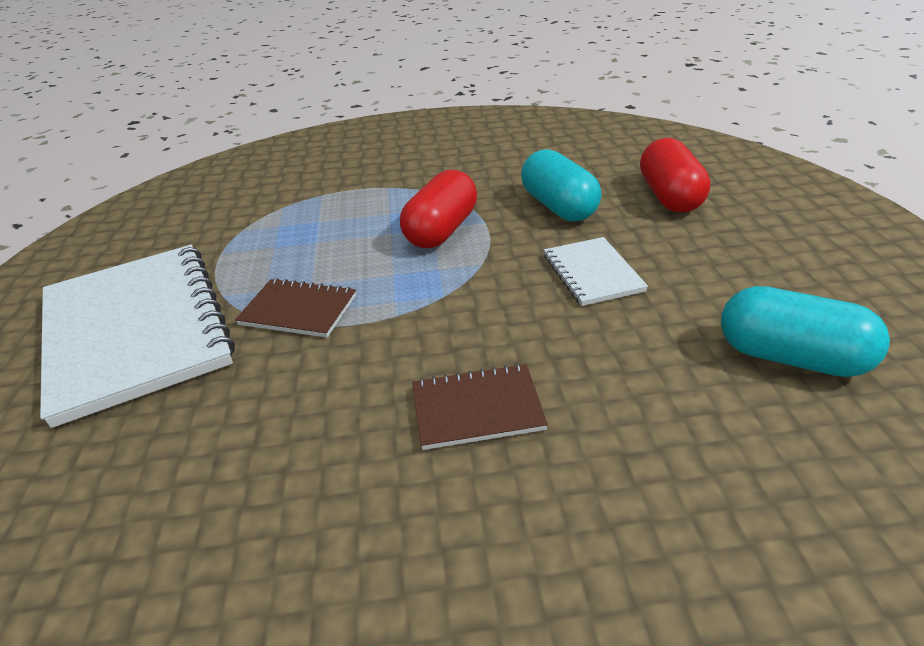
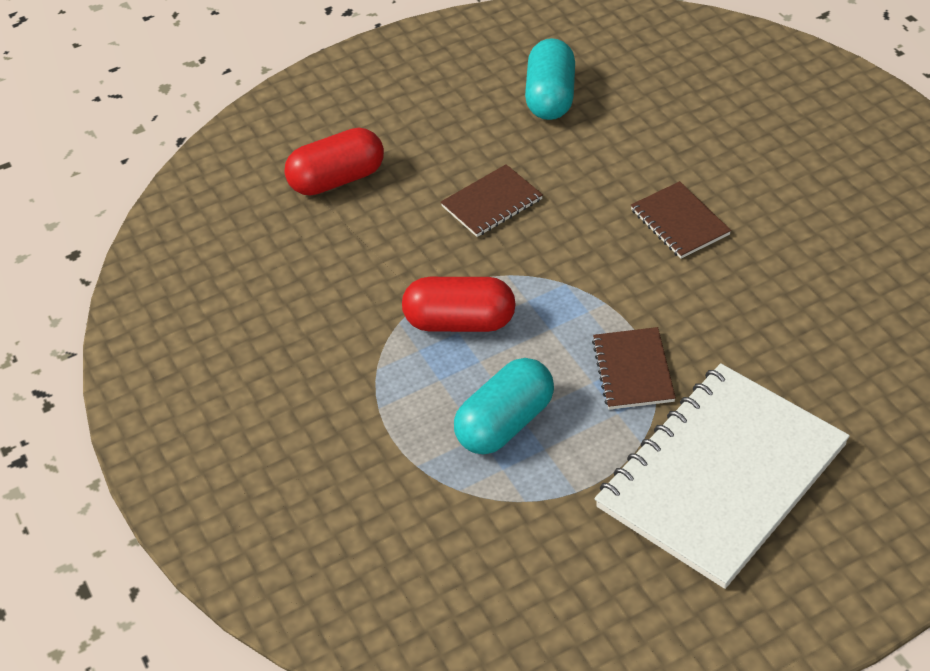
camera: 110 degrees left, 10 degrees up
turquoise capsule [521,149,602,221] -> turquoise capsule moved to [454,358,554,454]
white notebook [544,237,648,306] -> brown notebook [441,164,543,237]

